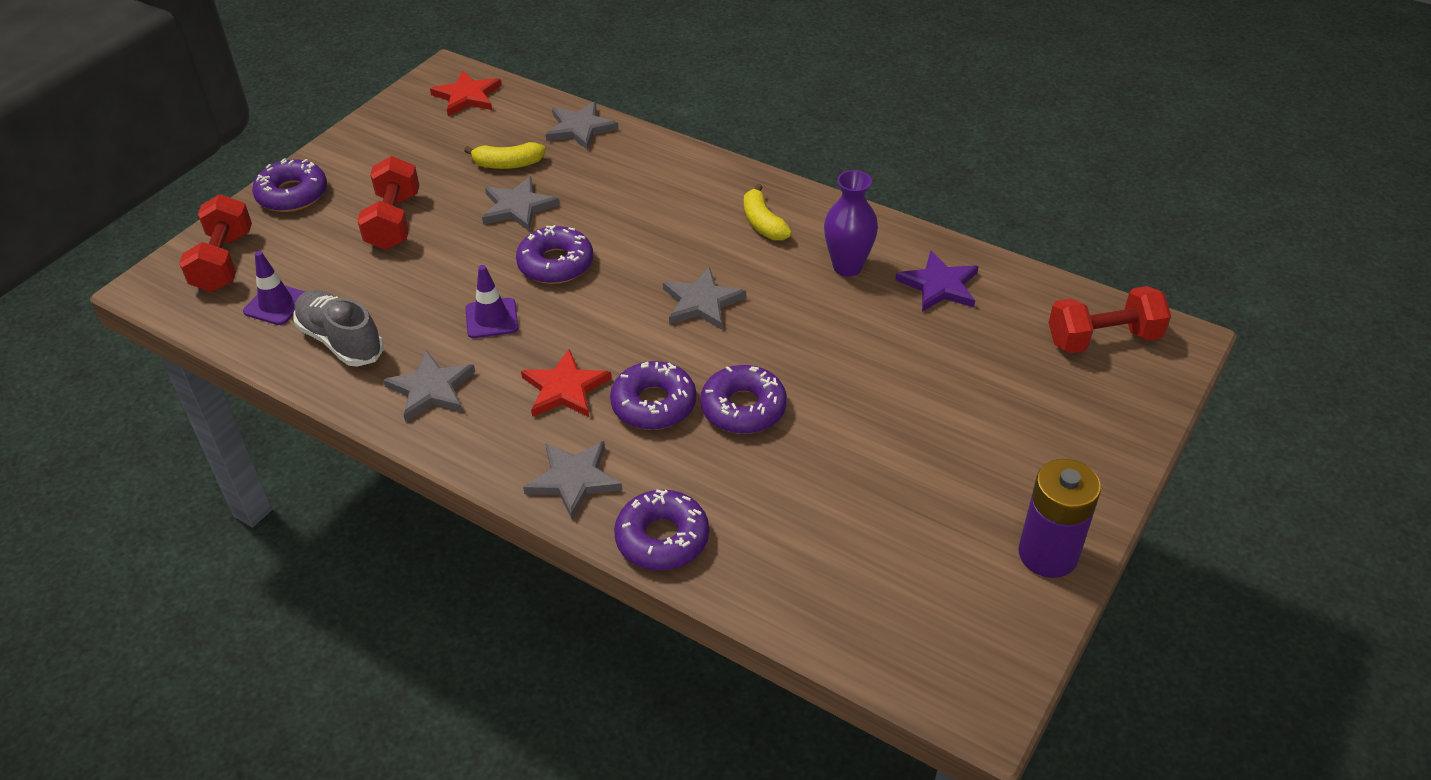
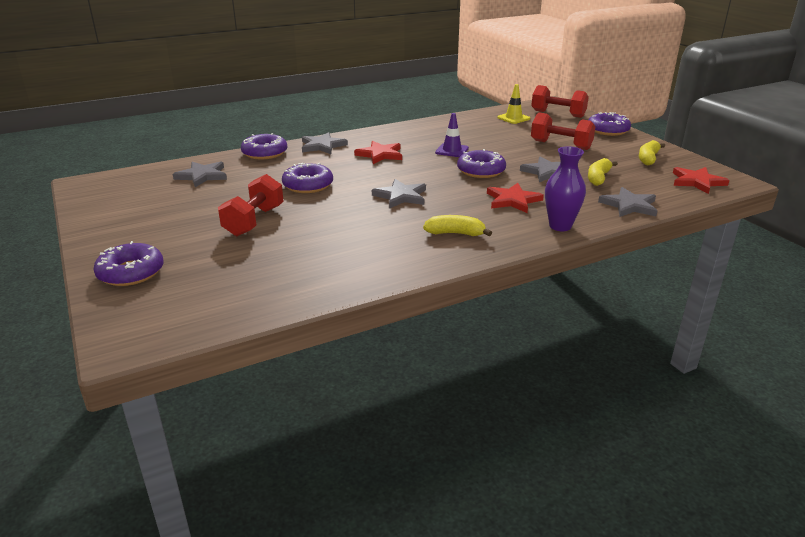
camera: 120 degrees right, 15 degrees down
purple traffic cone [243,251,305,325] -> yellow traffic cone [497,84,530,124]
grey shoe [293,290,384,367] -> none
grey star [383,350,475,422] -> grey star moved to [173,162,227,187]
purple donut [610,361,696,430] -> purple donut moved to [93,241,163,286]
purple vase [824,170,878,277] -> purple vase moved to [545,146,586,231]
purple star [895,250,979,312] -> none
purple battery [1018,459,1101,578] -> none
red dumbbell [1049,286,1171,353] -> red dumbbell moved to [218,174,284,236]
none -> red star [487,183,544,213]
none -> yellow banana [639,140,665,165]

